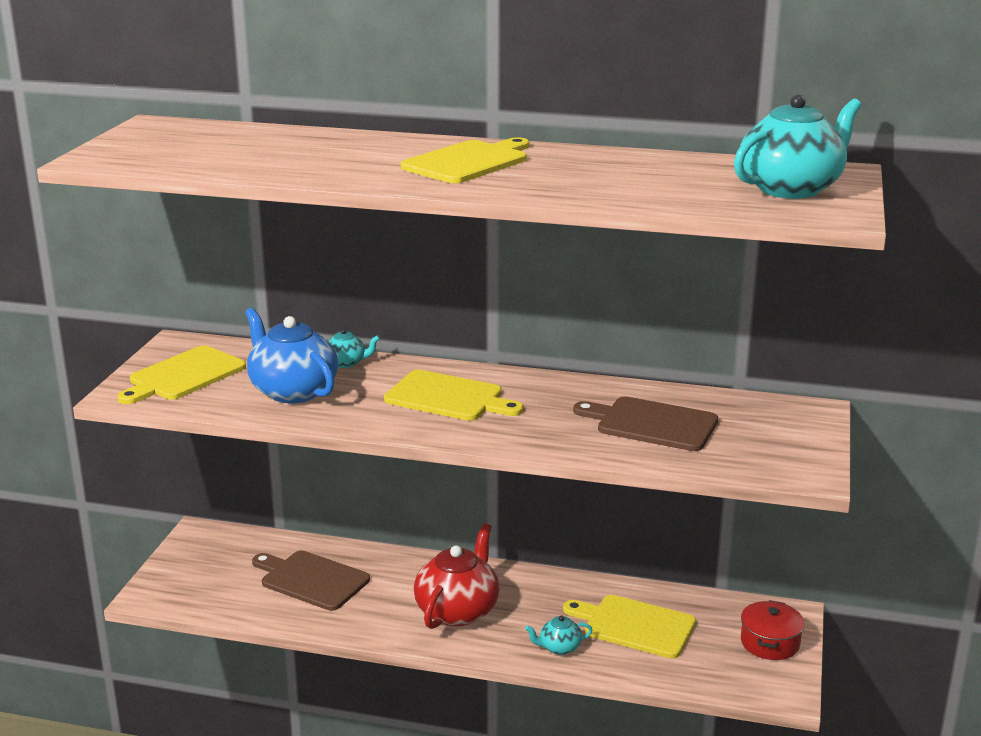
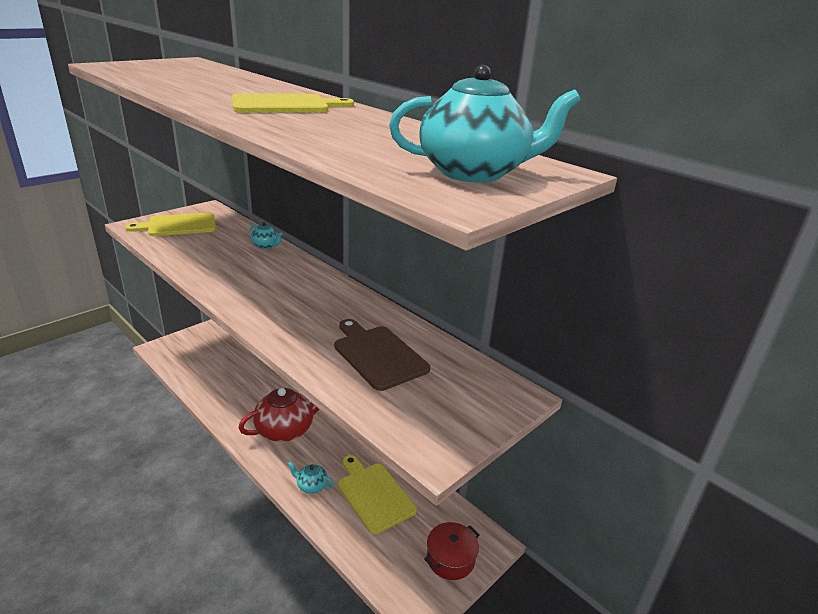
camera: 30 degrees right, 5 degrees up
blue teapot [245,308,338,404] -> none
brown cutting board [252,551,370,611] -> none
yellow cutting board [384,370,524,421] -> none

